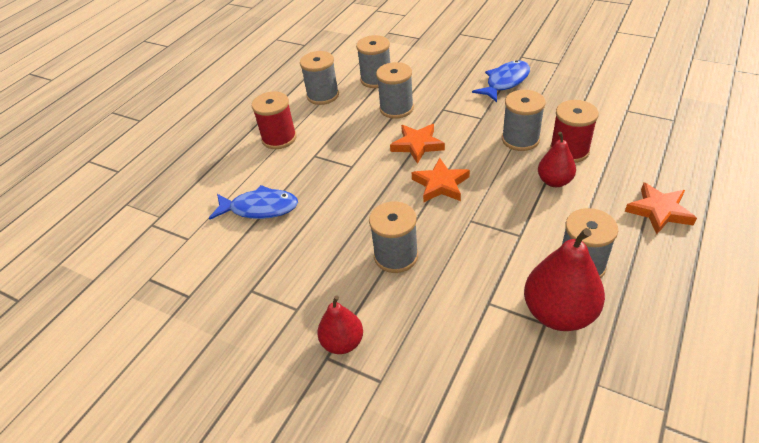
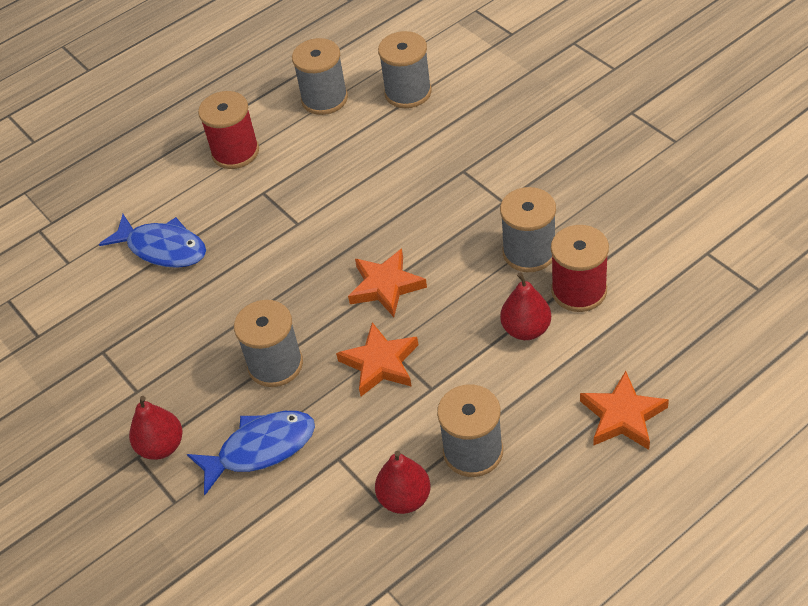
camera: 25 degrees right, 5 degrees up
grey spool [376,62,414,119] -> none
orange star [390,124,445,164] -> orange star moved to [336,322,418,396]
blue fish [472,60,530,102] -> blue fish moved to [187,411,315,495]
red pear [524,228,605,331] -> red pear [375,451,431,514], size x0.60

